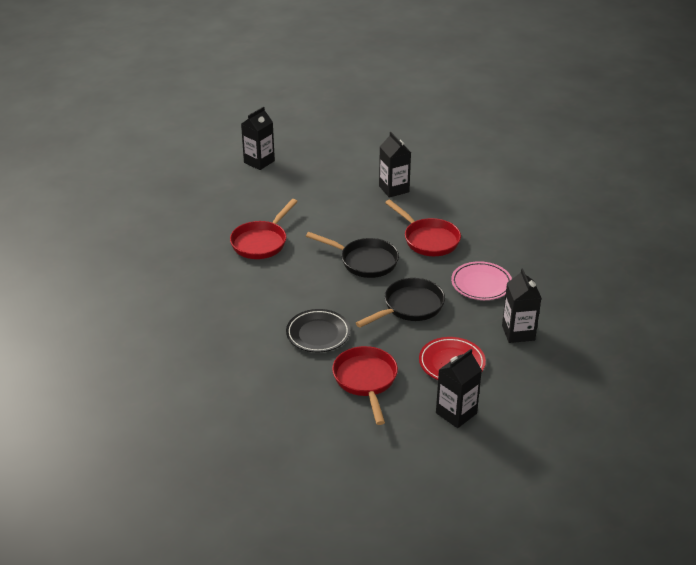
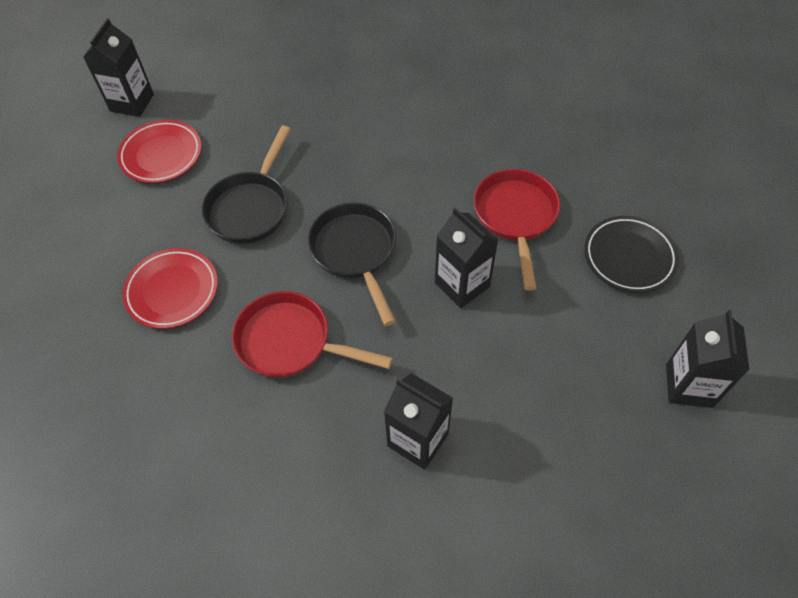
camera: 150 degrees right, 20 degrees up
black plate [286,309,350,352] -> black plate moved to [584,216,679,293]
black pan [306,232,399,278] -> black pan turned 75 degrees clockwise [308,203,396,326]
red pan [332,346,398,425] -> none
pink plate [451,261,512,300] -> red plate [122,248,218,329]
black carton [502,269,541,343] -> black carton moved to [435,208,498,308]

